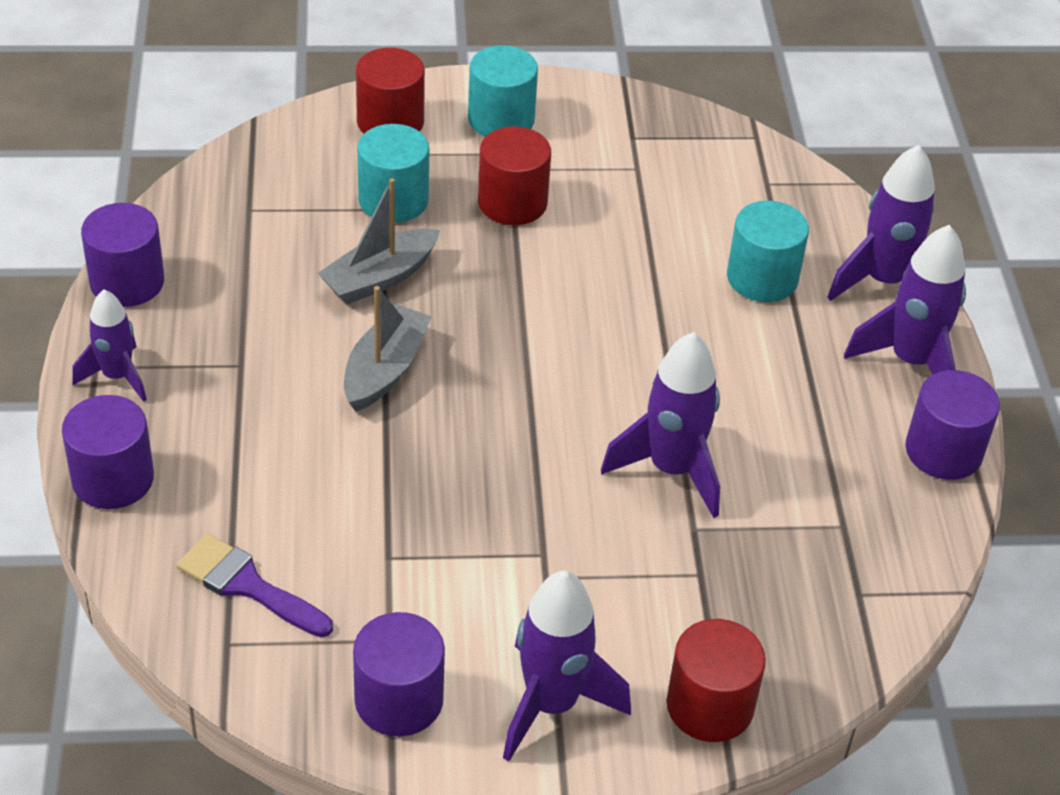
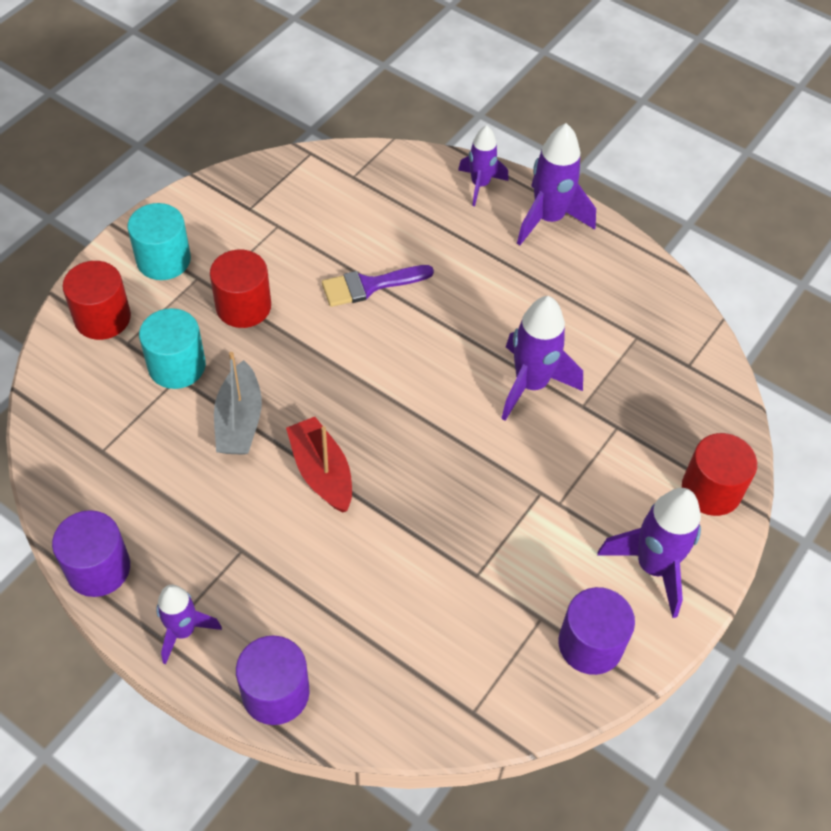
camera: 50 degrees left, 10 degrees up
purple brush [176,533,333,637] -> purple brush moved to [322,265,434,307]
grey boat [344,286,432,412] -> red boat [286,417,352,512]
turquoise cylinder [727,201,809,302] -> none
purple rocket [827,145,935,301] -> purple rocket [458,125,509,206], size x0.64
purple cylinder [905,370,1000,480] -> none

